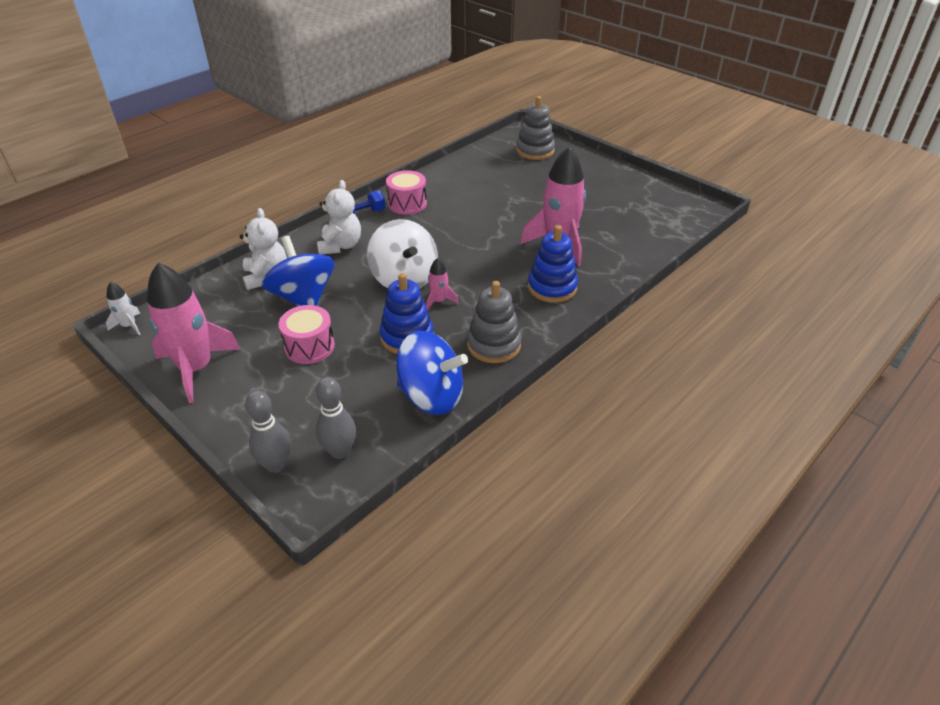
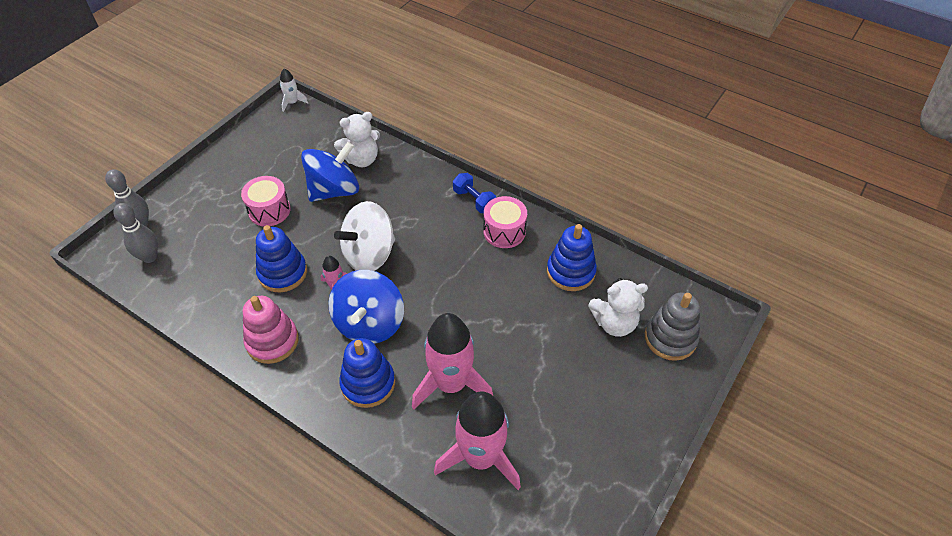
camera: 80 degrees right, 10 degrees up
pink rocket [147,263,241,403] -> pink rocket moved to [434,391,521,490]
white teddy bear [317,180,361,254] -> white teddy bear moved to [588,278,648,337]
blue spinning top [396,331,468,415] -> blue spinning top moved to [328,270,404,344]
grey stacking toy [467,281,522,363] -> pink stacking toy [243,296,299,364]
none -> blue stacking toy [547,224,597,291]

